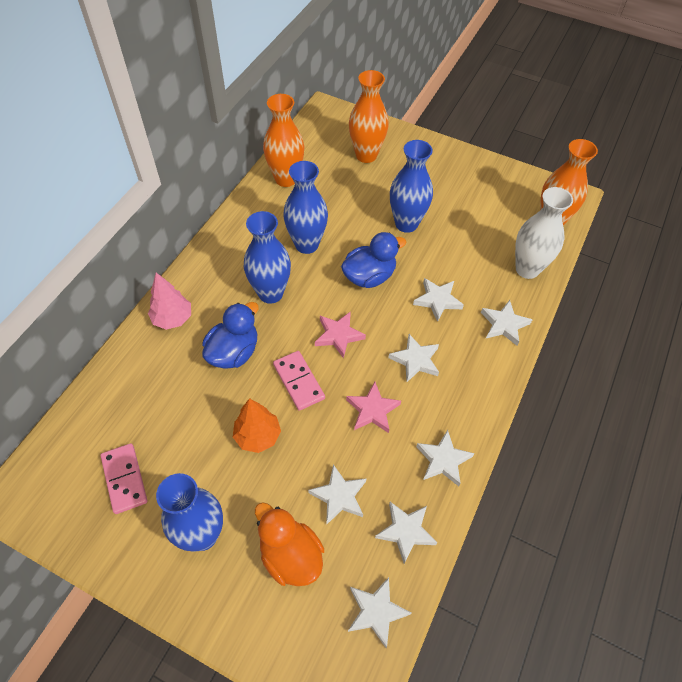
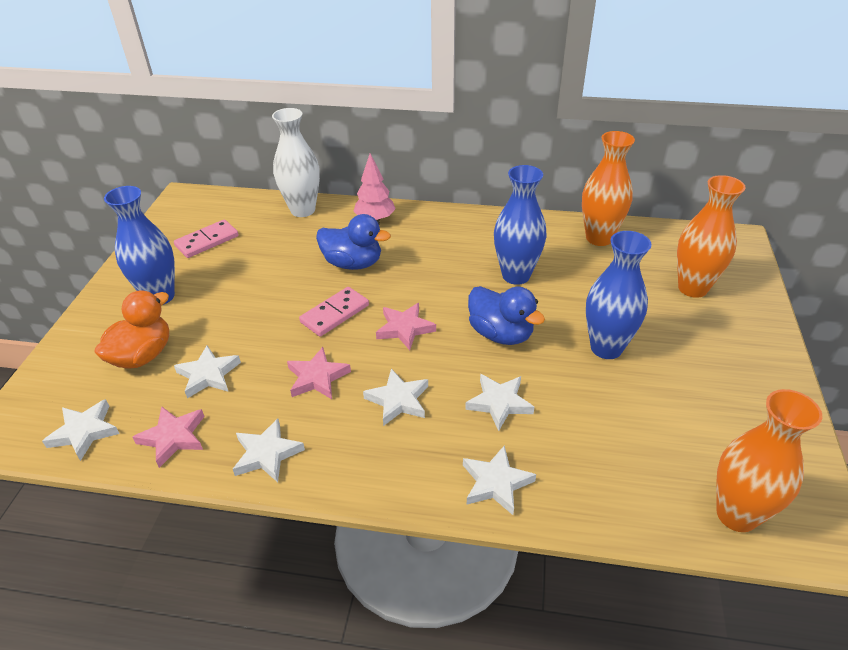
camera: 75 degrees right, 15 degrees down
orange tree [233,398,281,453] -> none
blue vase [244,211,291,304] -> none
white star [375,502,437,564] -> pink star [133,406,205,468]
white vase [515,187,573,279] -> white vase moved to [272,108,320,217]

